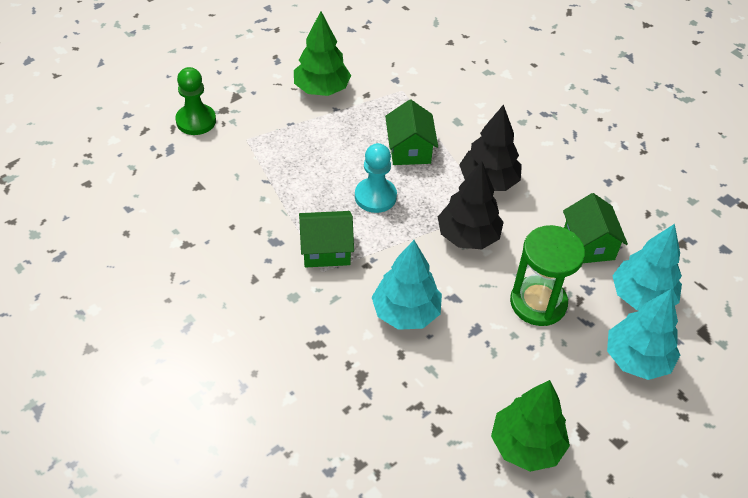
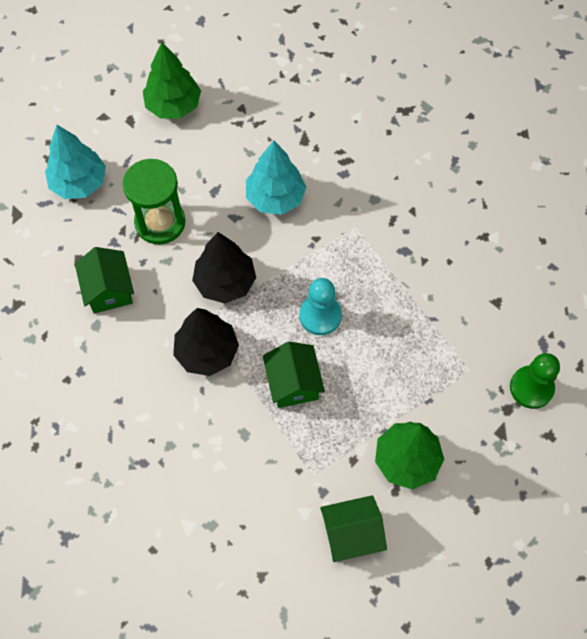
camera: 175 degrees right, 15 degrees up
green house [299,211,354,268] -> green house moved to [320,495,387,562]
turquoise tree [612,224,682,310] -> none

